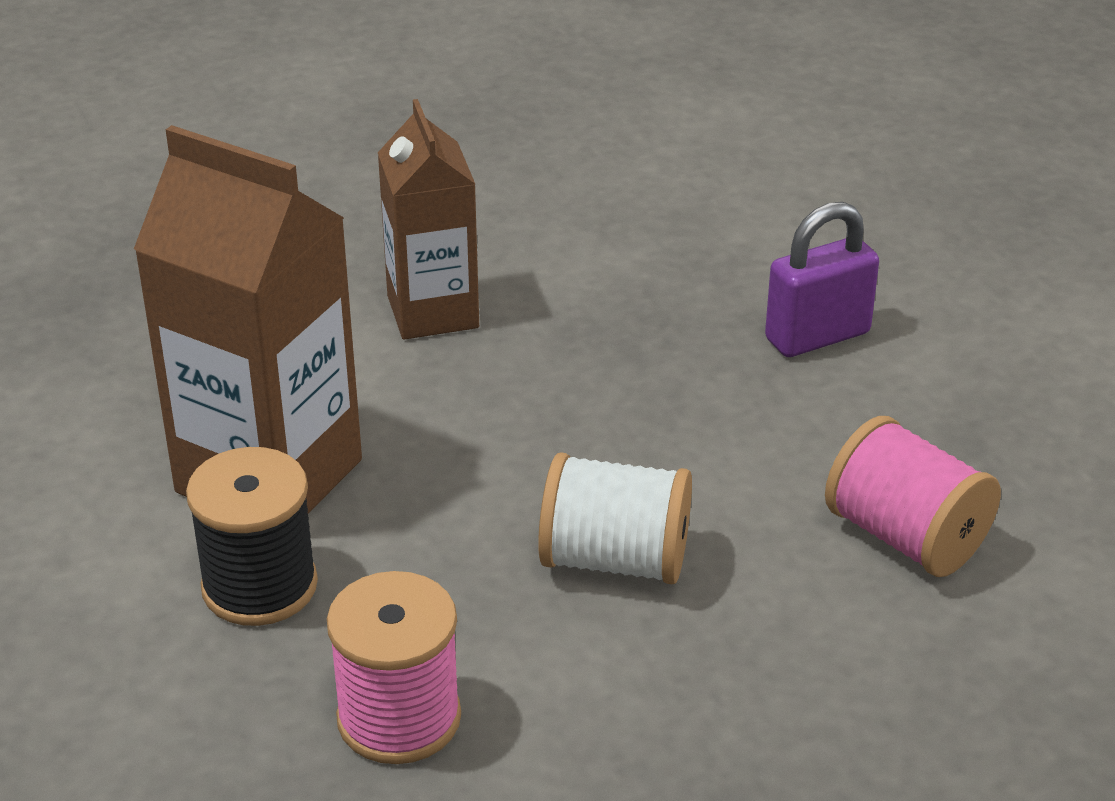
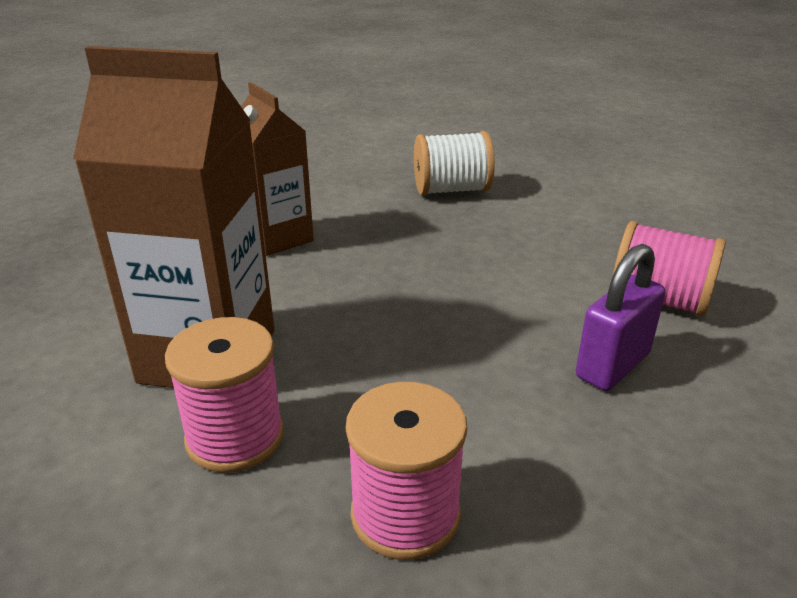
camera: 20 degrees left, 5 degrees down
black spool [186,447,318,626] -> pink spool [165,317,284,473]
white spool [538,452,692,584] -> white spool moved to [414,131,495,196]
purple padlock [765,202,879,357] -> purple padlock moved to [576,244,665,391]

